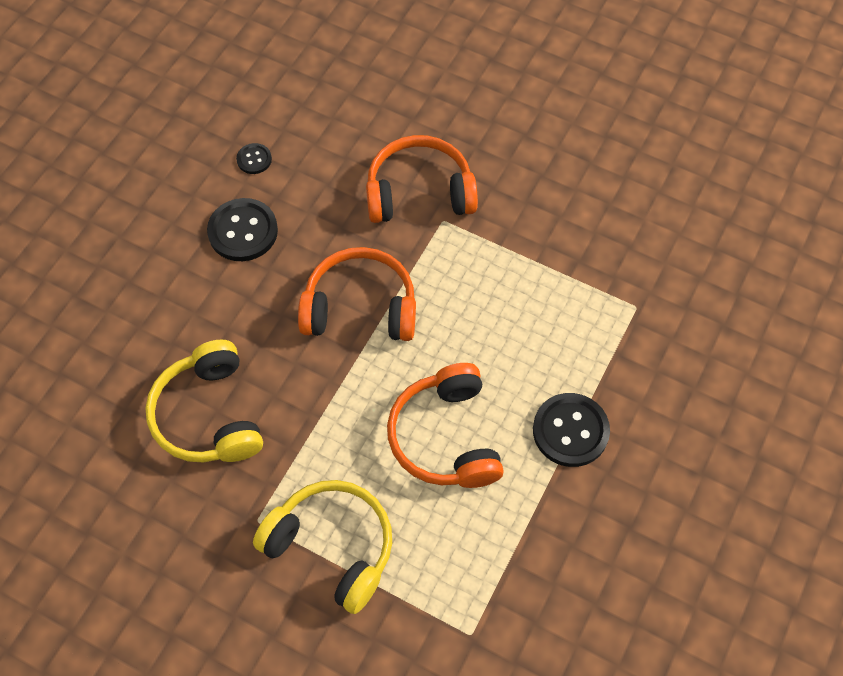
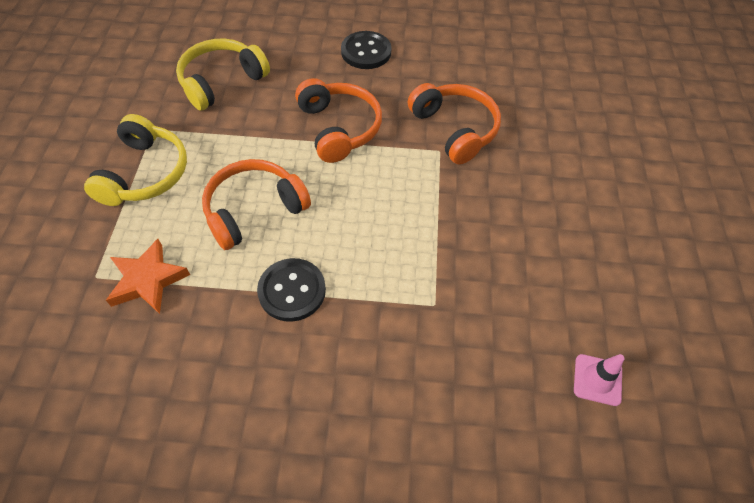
camera: 65 degrees right, 5 degrees down
black button [236,143,272,174] -> none
none -> orange star [106,239,190,314]
none -> pink traffic cone [574,354,624,406]

